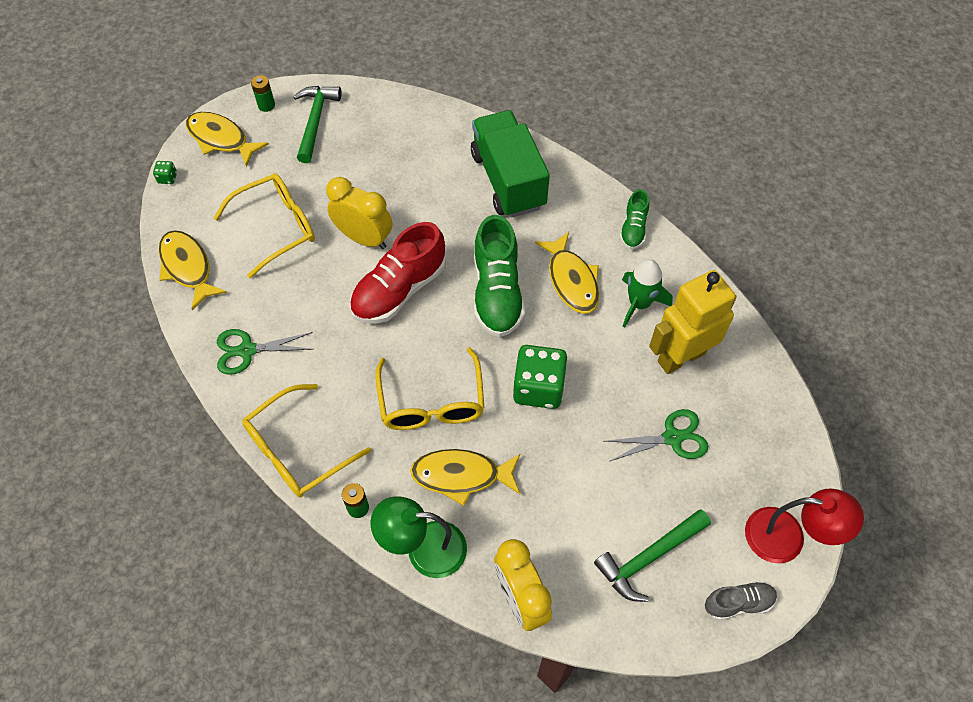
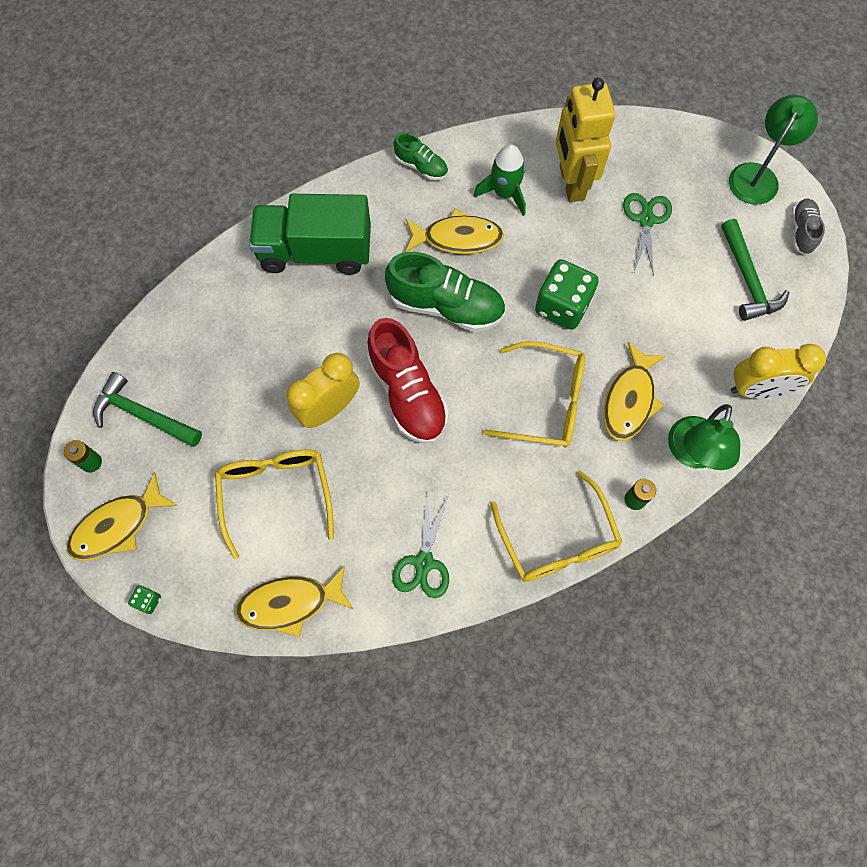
camera: 70 degrees left, 10 degrees up
red lamp [745,489,864,564] -> green lamp [729,95,818,205]

